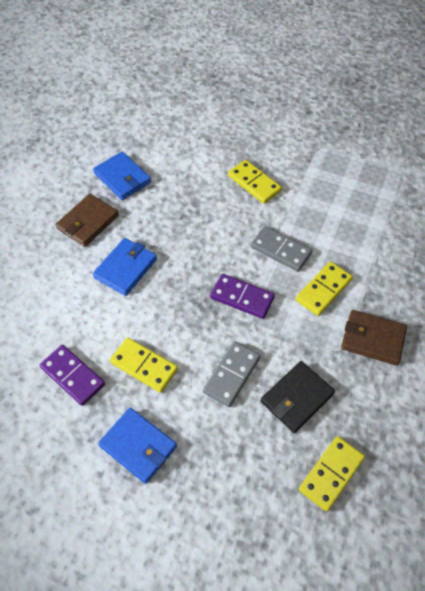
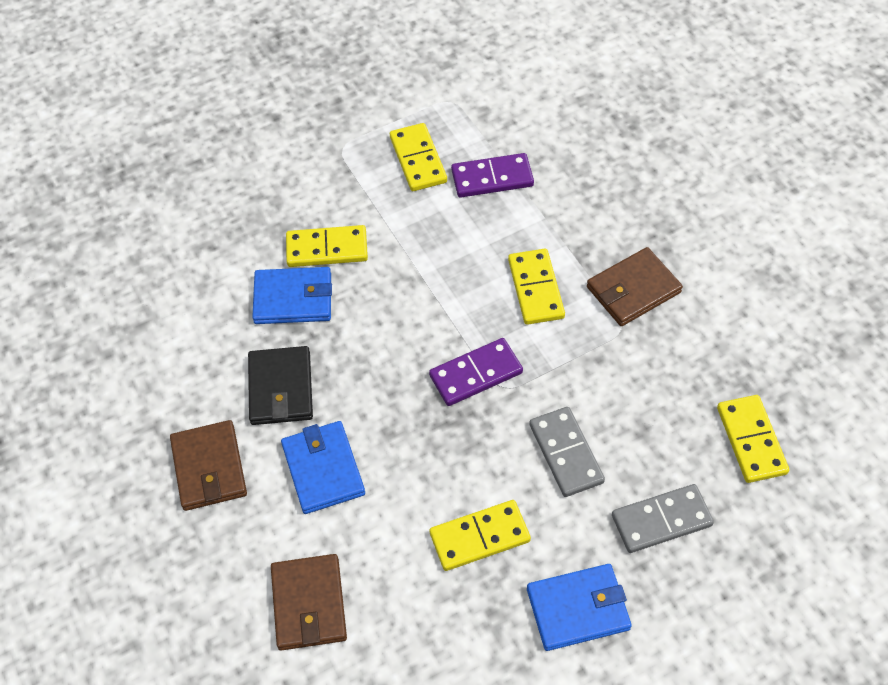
camera: 50 degrees left, 0 degrees up
purple domino [40,345,105,406] -> purple domino moved to [451,153,534,198]
blue wallet [93,152,151,200] -> blue wallet moved to [252,267,332,324]
grey domino [251,226,312,272] -> grey domino moved to [612,484,714,553]
black wallet [261,361,335,433] -> black wallet moved to [248,346,313,425]
none -> brown wallet [271,554,347,651]
none -> yellow domino [390,123,447,191]

